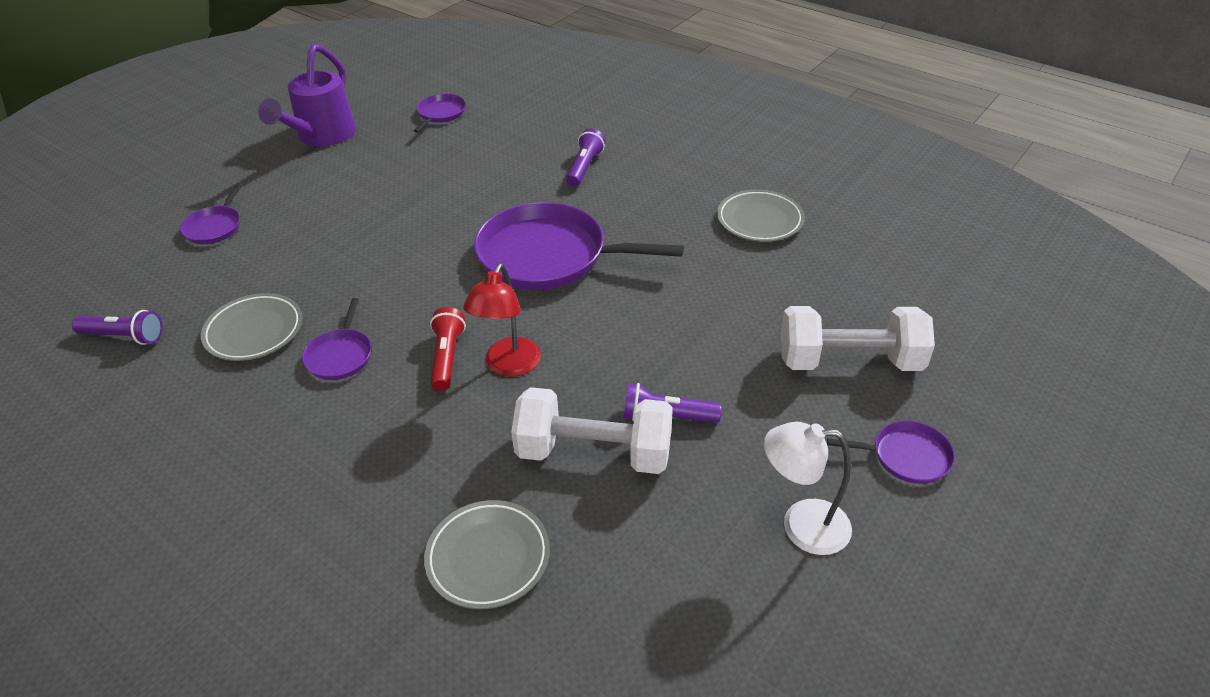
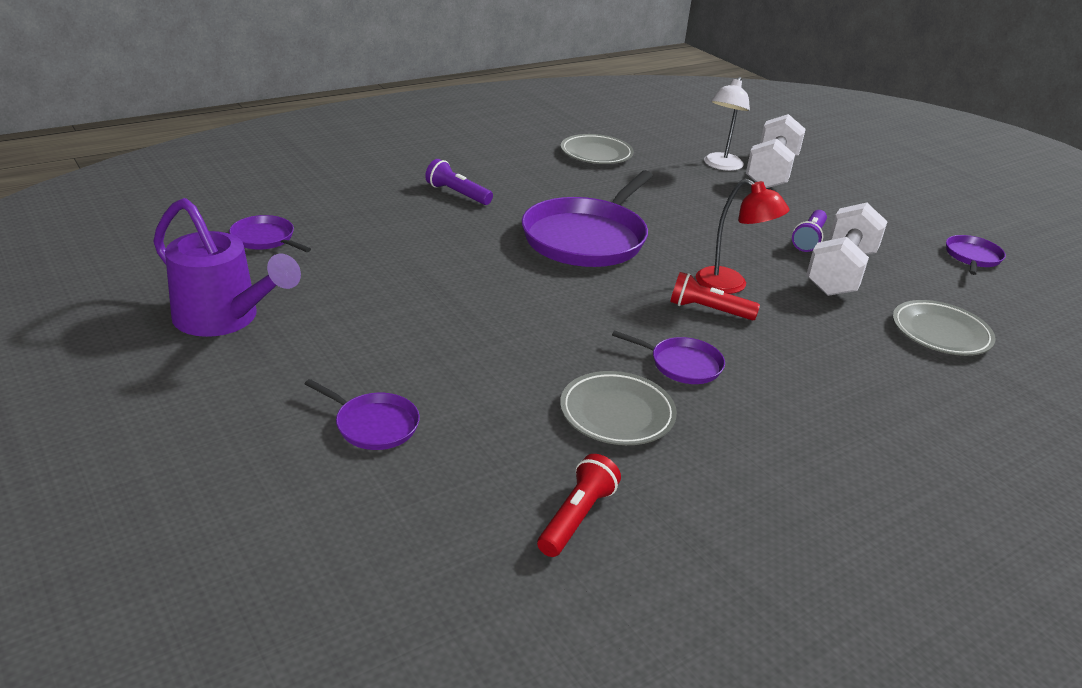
camera: 75 degrees left, 10 degrees down
purple flashlight [72,310,163,345] -> red flashlight [537,454,621,557]
white lamp [764,422,852,555] -> white lamp moved to [704,77,750,171]
purple pan [827,421,955,484] -> purple pan moved to [946,235,1006,275]

